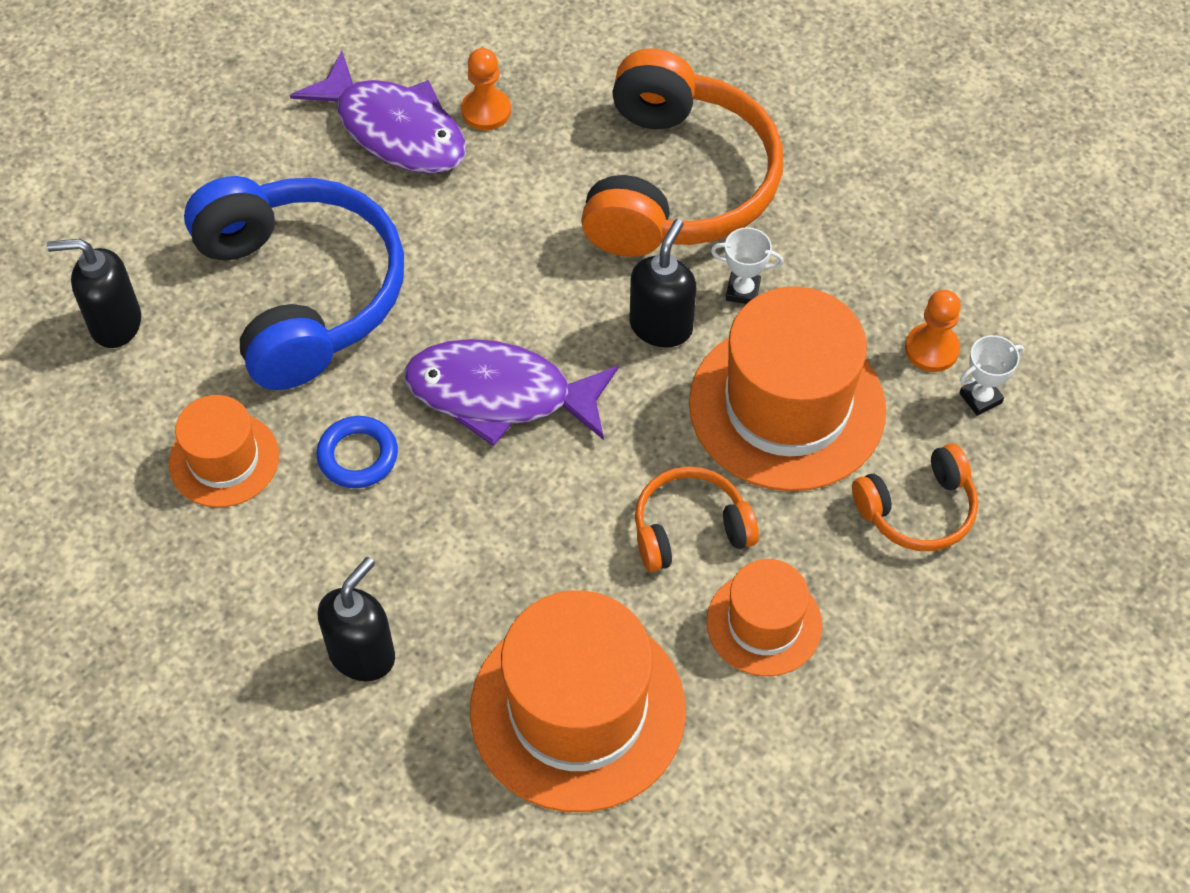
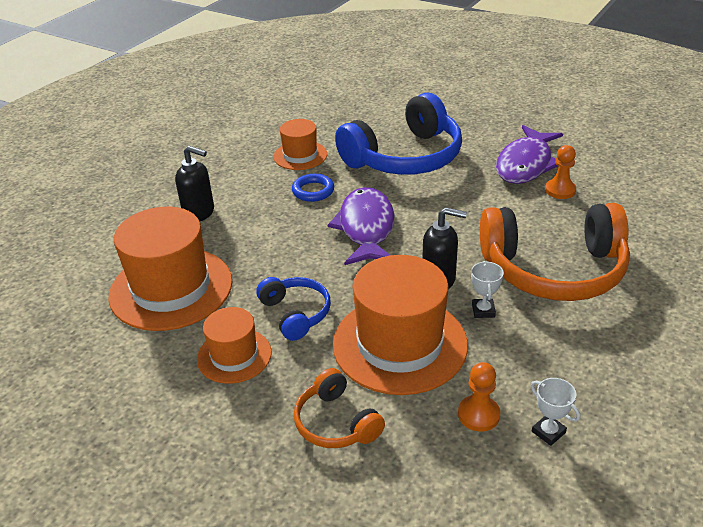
camera: 80 degrees right, 20 degrees down
black soap dispenser [47,239,141,348] -> none
orange headphones [635,466,759,572] -> blue headphones [256,277,331,341]
white trophy [960,335,1024,416] -> white trophy moved to [531,378,580,446]

